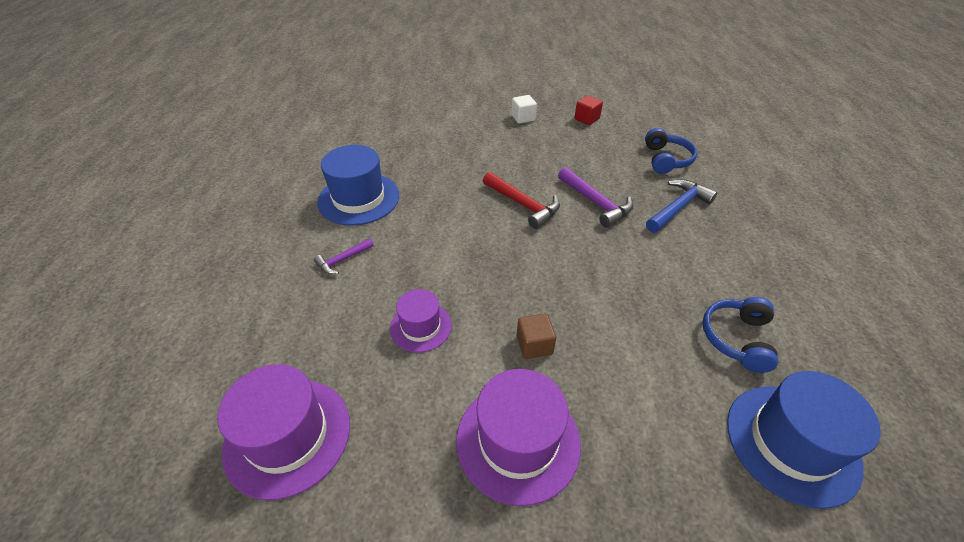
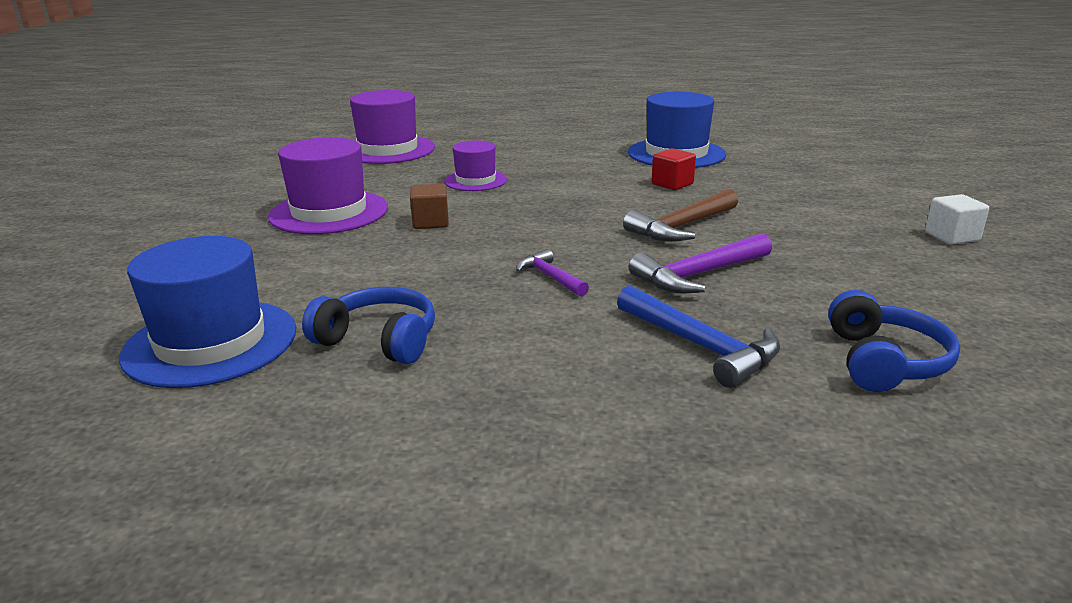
camera: 95 degrees right, 20 degrees down
purple hammer [314,238,374,274] -> purple hammer moved to [516,249,589,297]
red hammer [483,172,560,229] -> brown hammer [623,189,738,242]
red cube [574,95,603,125] -> red cube moved to [651,148,696,190]
blue headphones [645,128,697,174] -> blue headphones turned 90 degrees counterclockwise [828,290,960,392]

